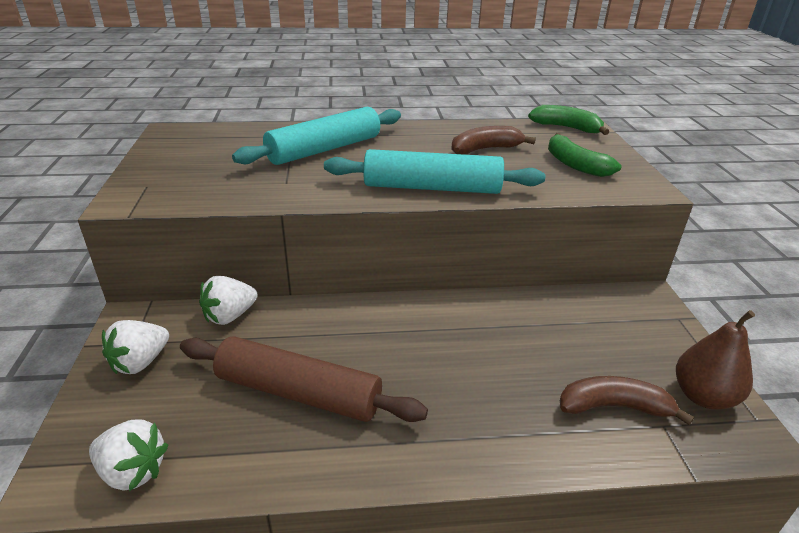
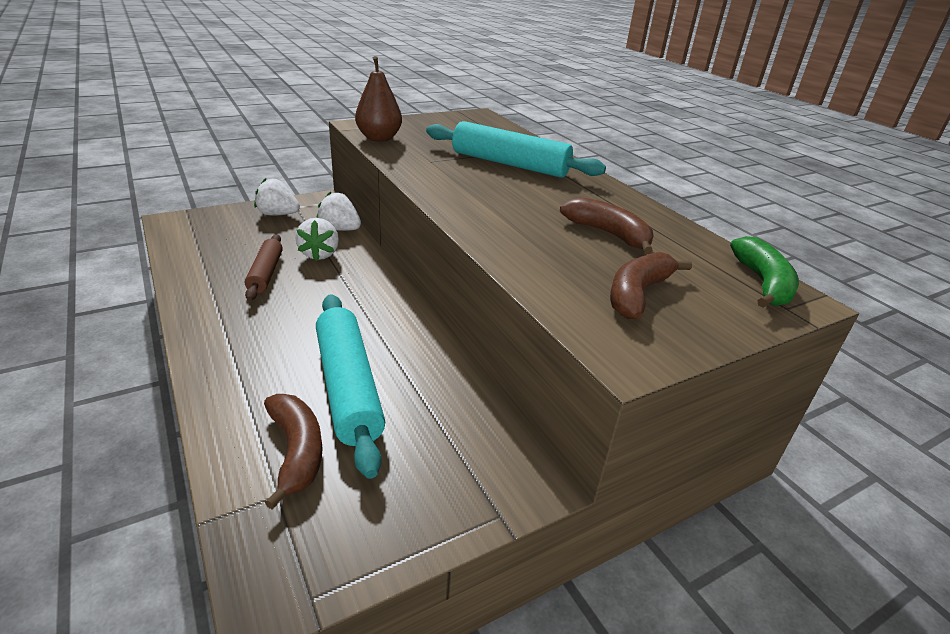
camera: 65 degrees right, 0 degrees up
white strawberry [89,419,168,491] -> white strawberry moved to [295,218,339,261]
brown rolling pin [180,336,428,422] -> brown rolling pin [245,234,283,301], size x0.59
turquoise rolling pin [324,149,545,194] -> turquoise rolling pin moved to [316,294,385,479]
green banana [548,133,621,177] -> brown banana [610,252,692,319]
brown pear [676,310,755,410] -> brown pear moved to [355,56,402,142]

